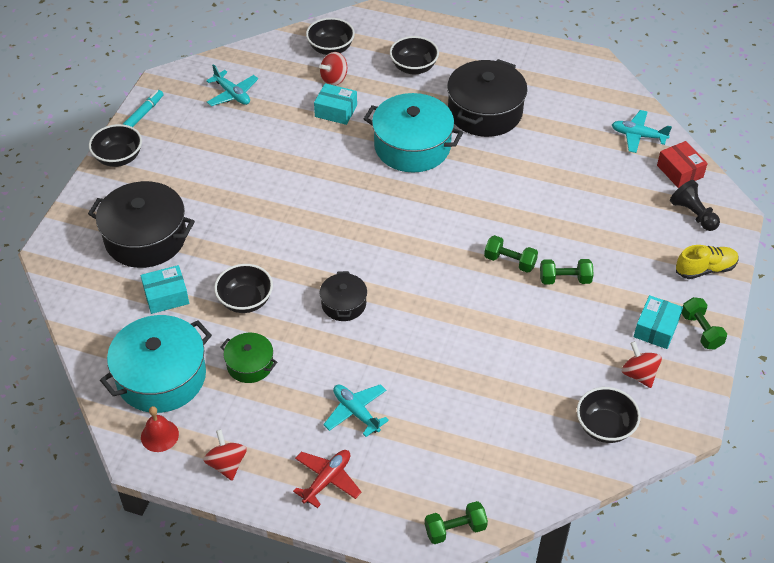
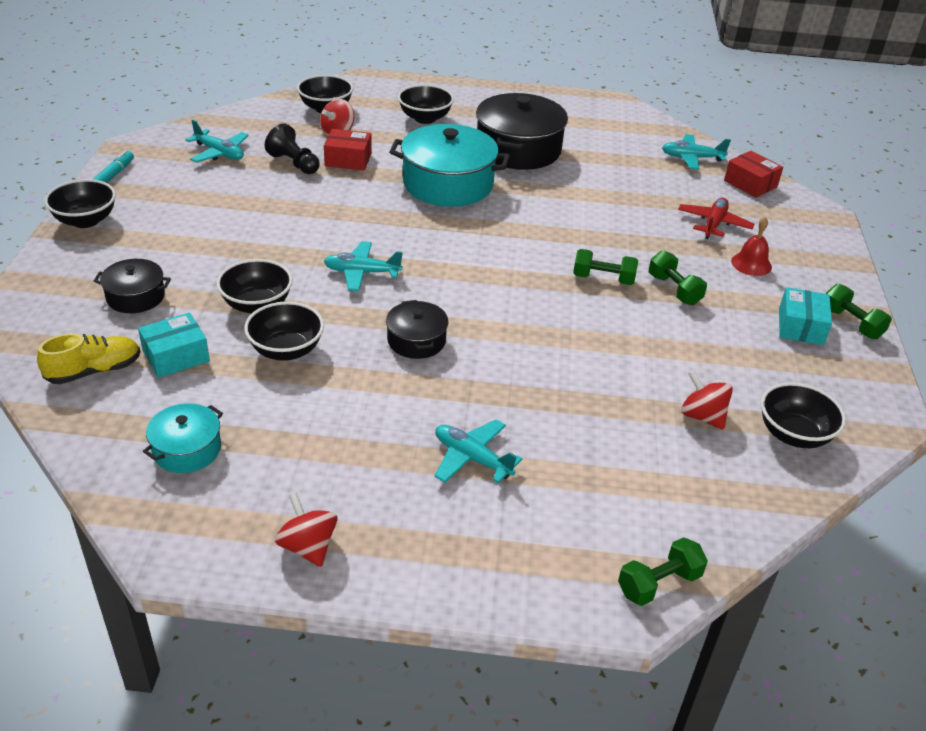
camera: 15 degrees left, 10 degrees down
black pot [88,181,195,268] -> black pot [94,259,171,313], size x0.52
turquoise pot [100,315,212,413] -> turquoise pot [143,403,223,473], size x0.52
red bell [141,406,179,452] -> red bell moved to [731,217,772,276]
green pot [220,333,277,383] -> none
red plane [293,450,361,508] -> red plane moved to [678,198,755,239]
turquoise box [314,83,357,125] -> red box [324,129,372,171]
green dumbbell [540,259,593,284] -> green dumbbell turned 75 degrees clockwise [649,251,707,305]
red spinning top [621,341,662,388] -> red spinning top moved to [681,370,733,430]
black pawn [670,180,720,231] -> black pawn moved to [265,123,320,174]
yellow shoe [676,245,739,279] -> yellow shoe moved to [37,333,140,384]
none -> black bowl [217,259,293,314]
none -> turquoise plane [324,241,403,291]

